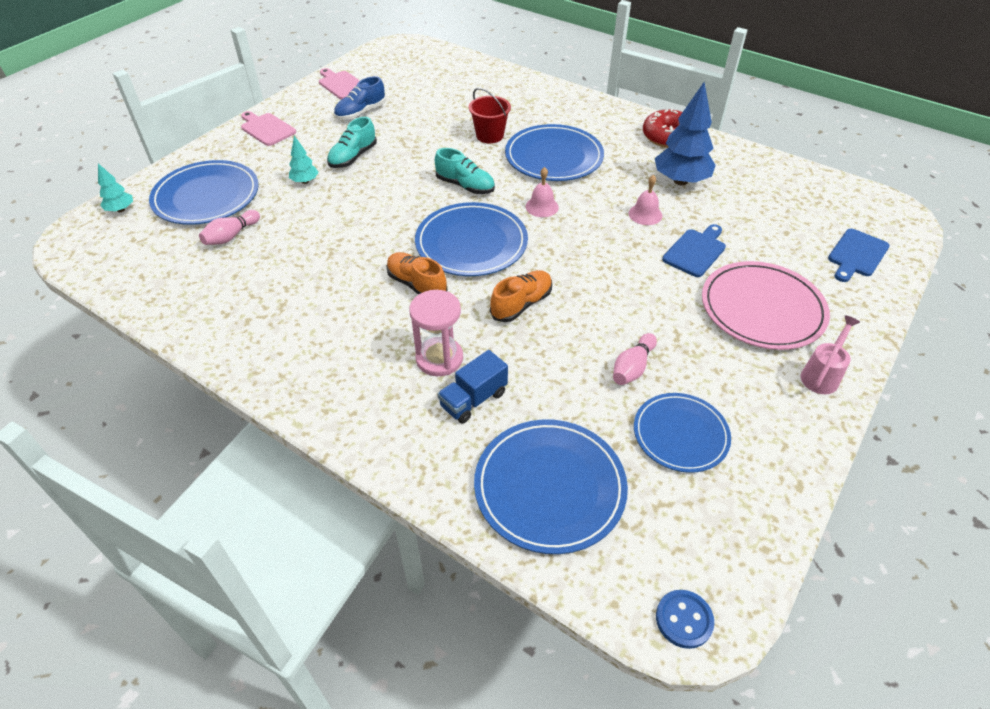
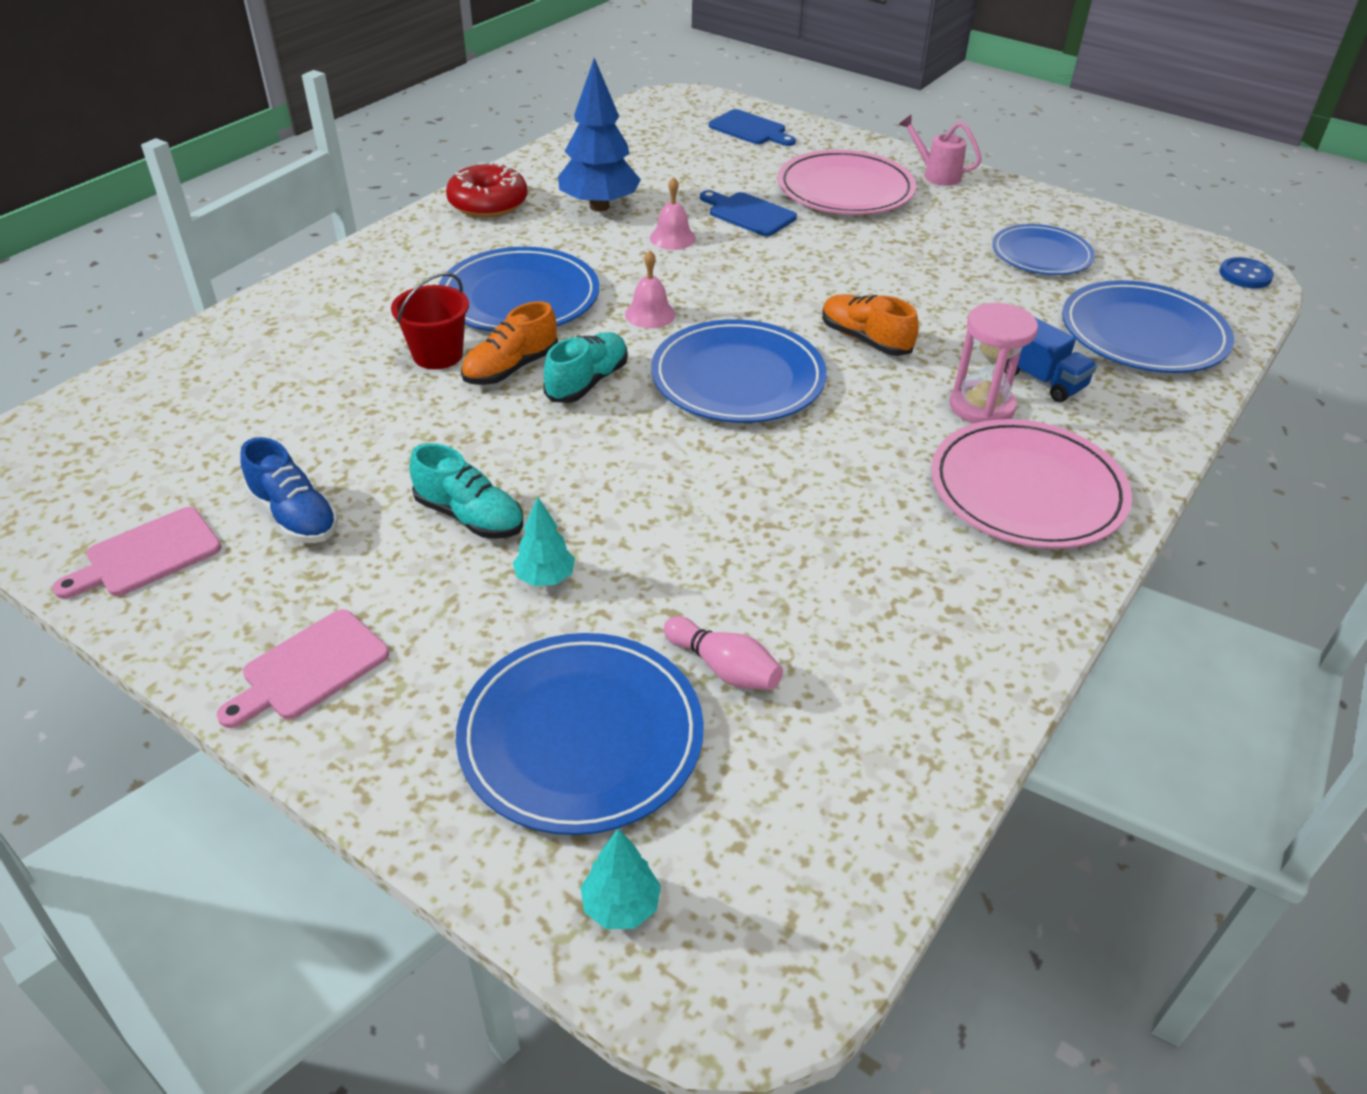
camera: 90 degrees left, 5 degrees down
orange shoe [386,252,448,295] -> orange shoe moved to [461,301,558,385]
pink bowling pin [613,333,657,385] -> none
none -> pink plate [931,419,1132,549]

